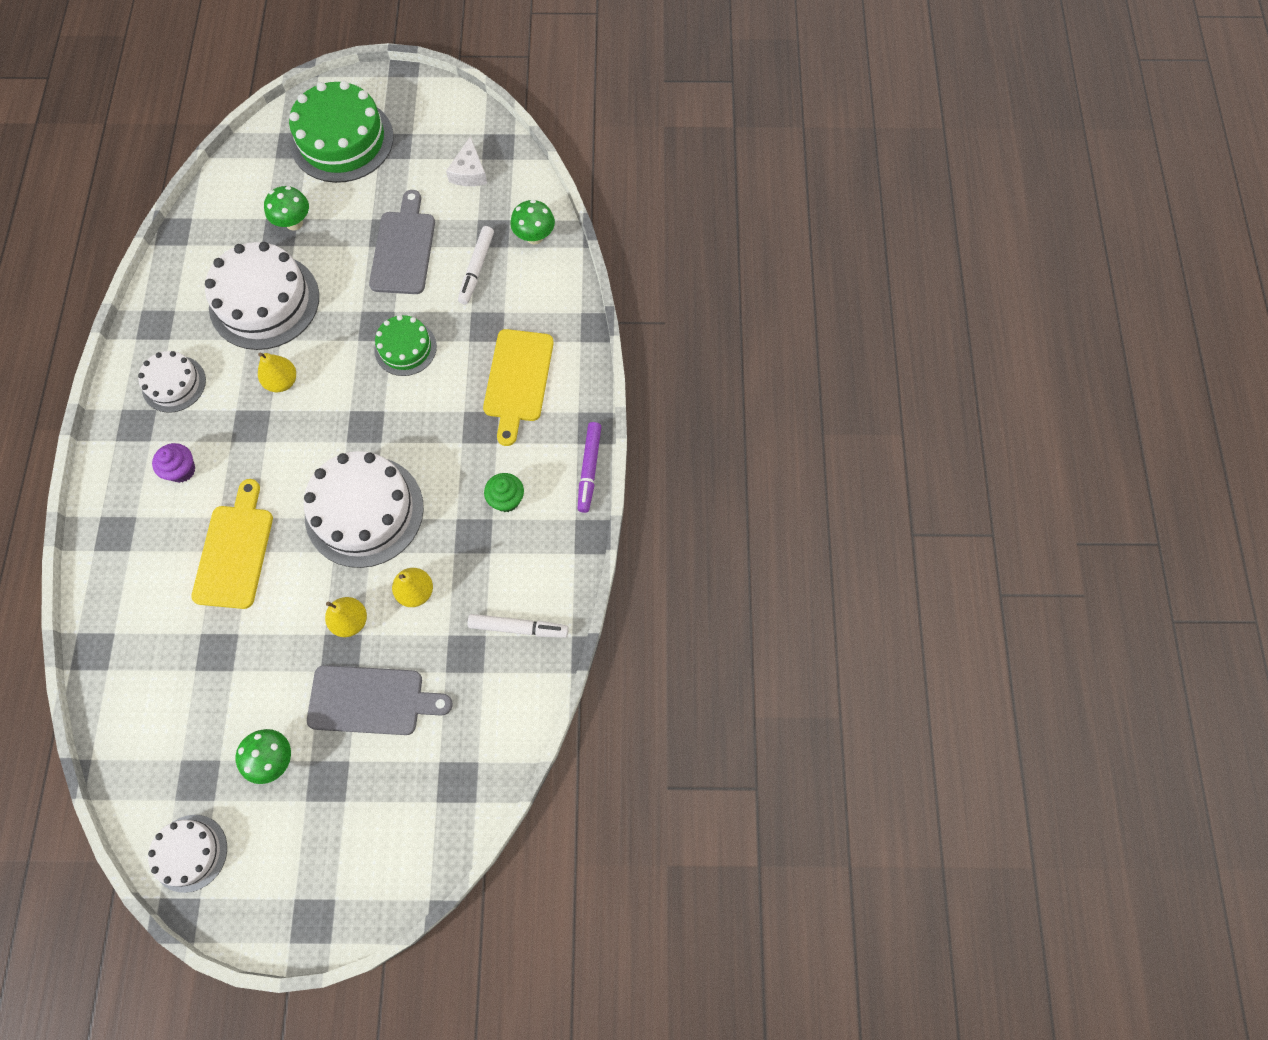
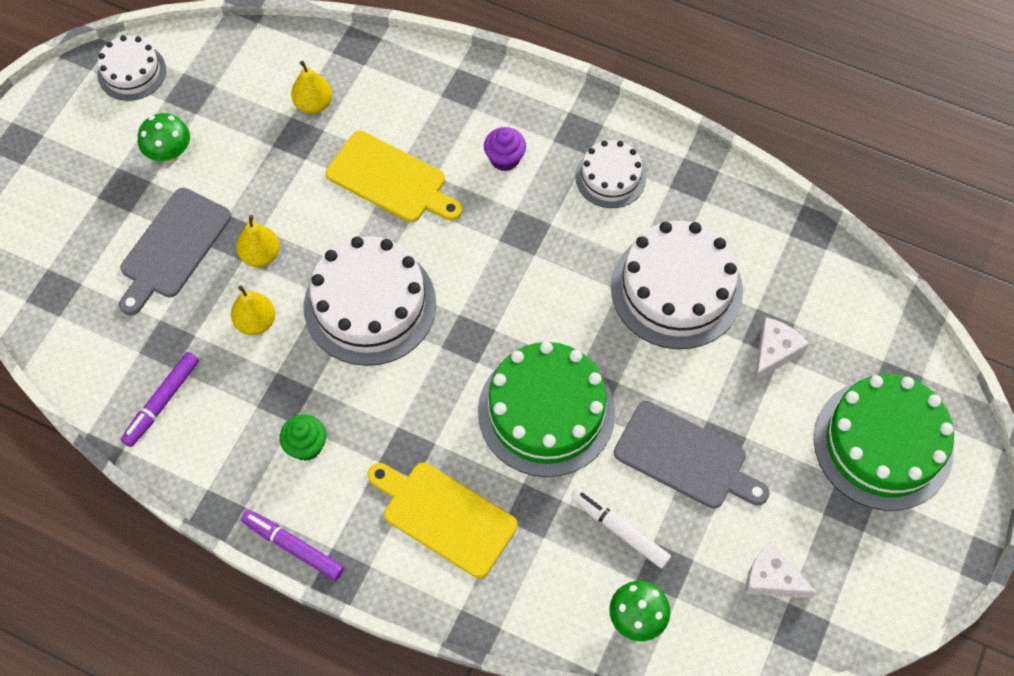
camera: 115 degrees right, 5 degrees down
yellow pear [258,352,296,392] -> yellow pear moved to [291,61,332,114]
green mushroom [264,186,309,231] -> white cheese [754,317,809,381]
green cake [374,315,437,376] -> green cake [478,341,615,477], size x1.79
white marker [468,614,569,638] -> purple marker [121,352,199,447]

